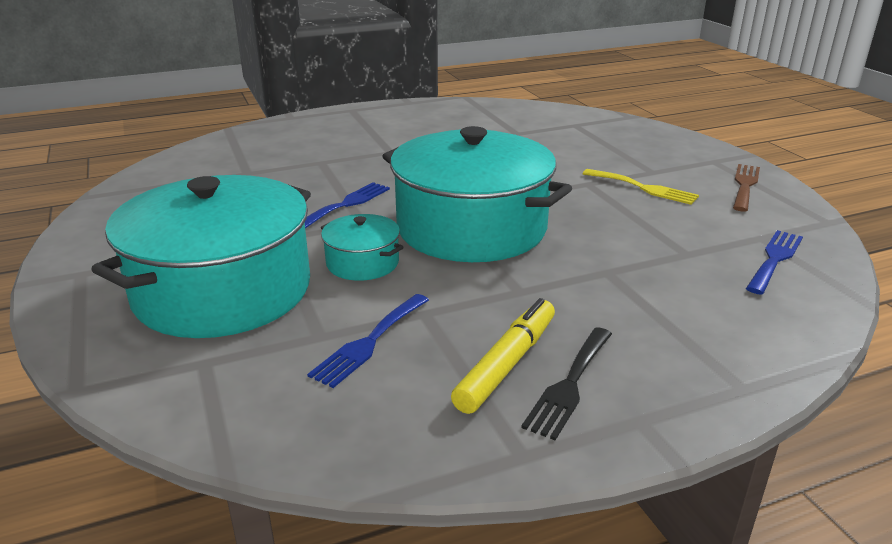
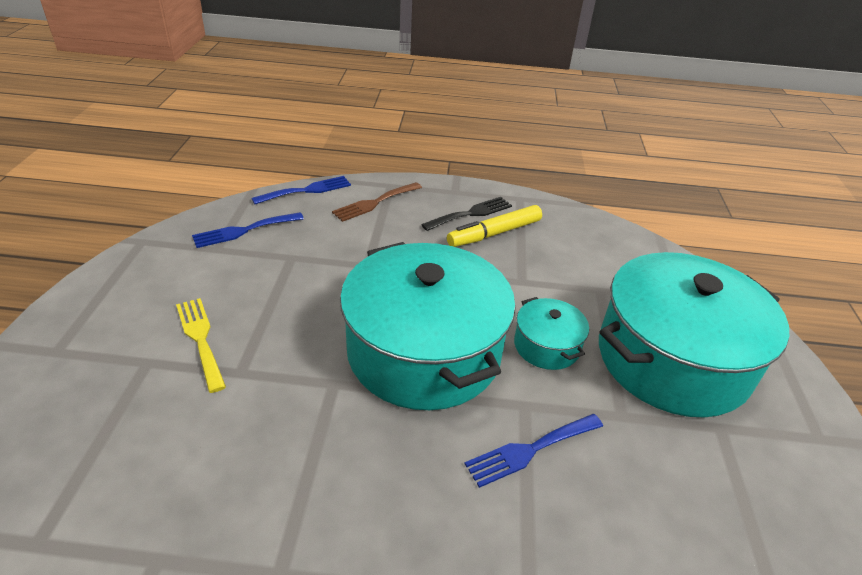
camera: 155 degrees left, 10 degrees up
blue fork [307,294,429,388] -> blue fork moved to [251,176,351,204]
brown fork [733,164,760,212] -> brown fork moved to [332,182,422,222]

